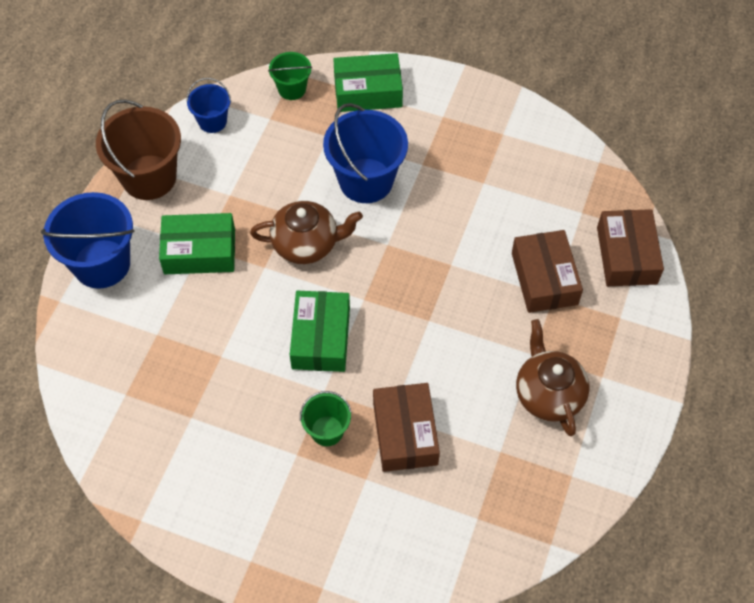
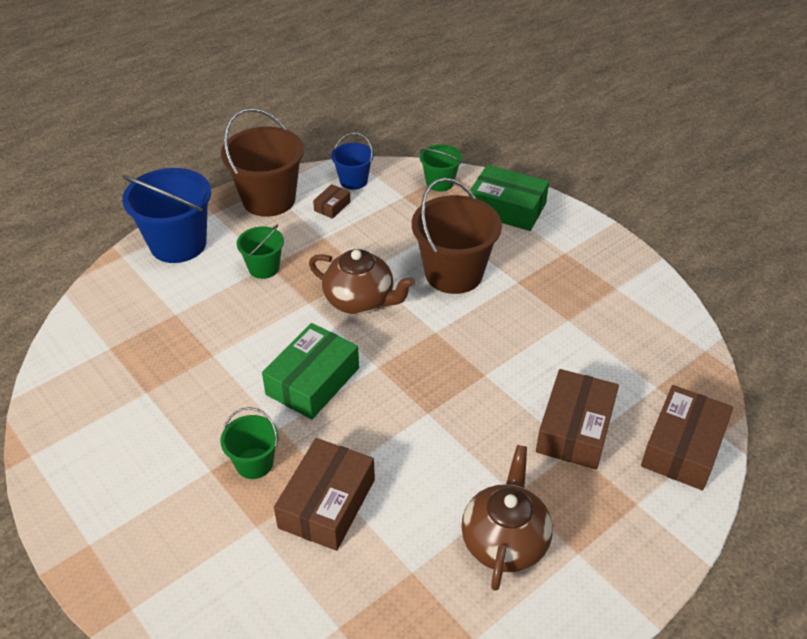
camera: 30 degrees right, 15 degrees down
green box [159,213,235,274] -> green bucket [237,225,284,279]
blue bucket [323,103,408,203] -> brown bucket [412,178,502,294]
none -> brown box [313,184,351,219]

